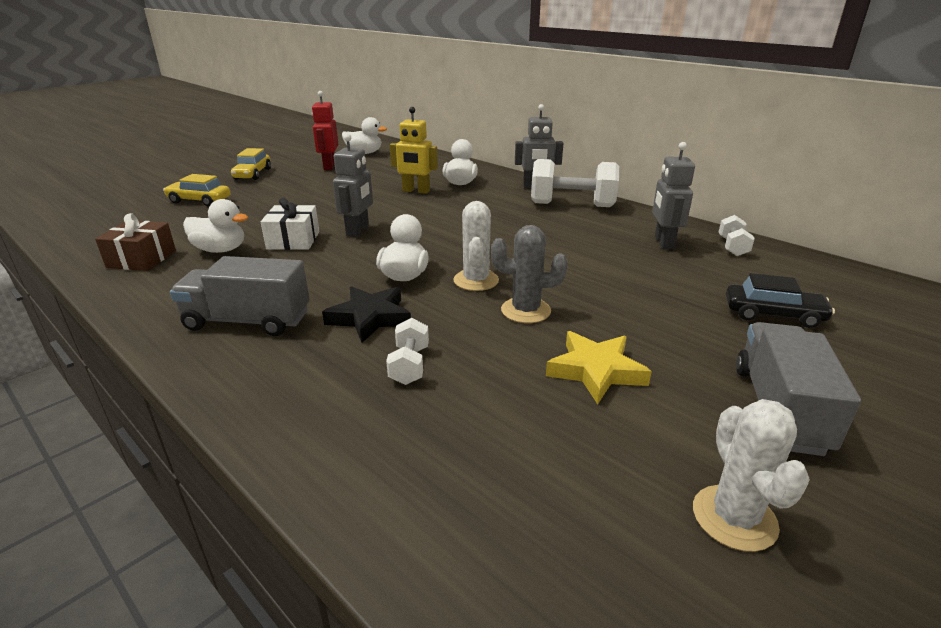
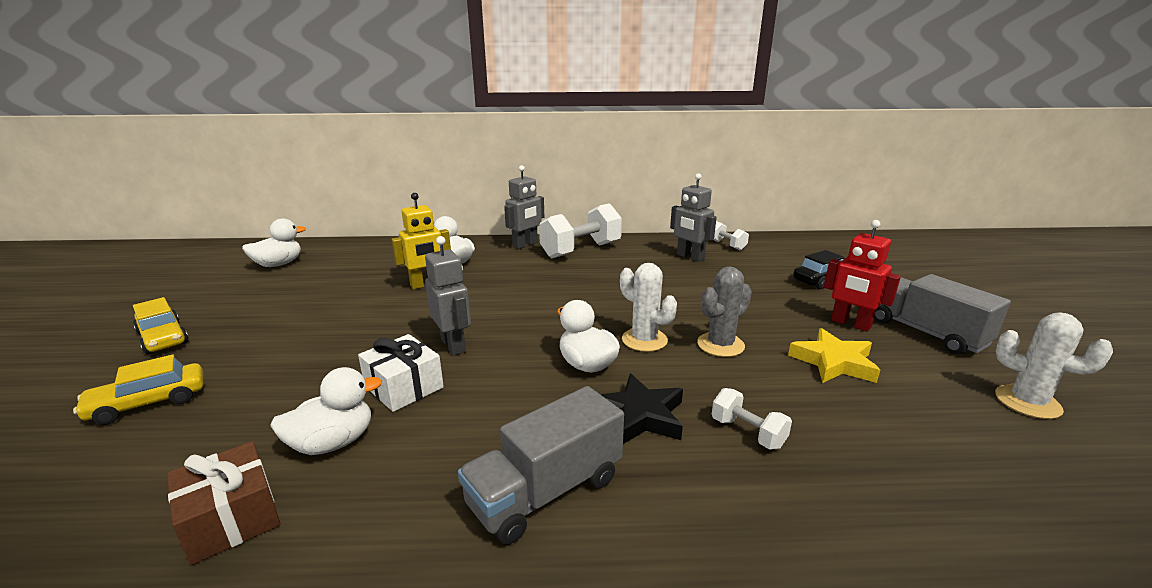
camera: 45 degrees left, 5 degrees down
red robot [312,91,338,170] -> red robot moved to [824,220,901,332]

